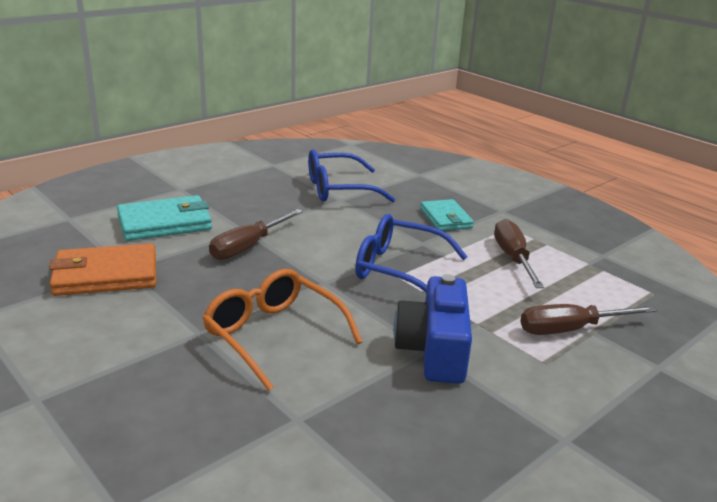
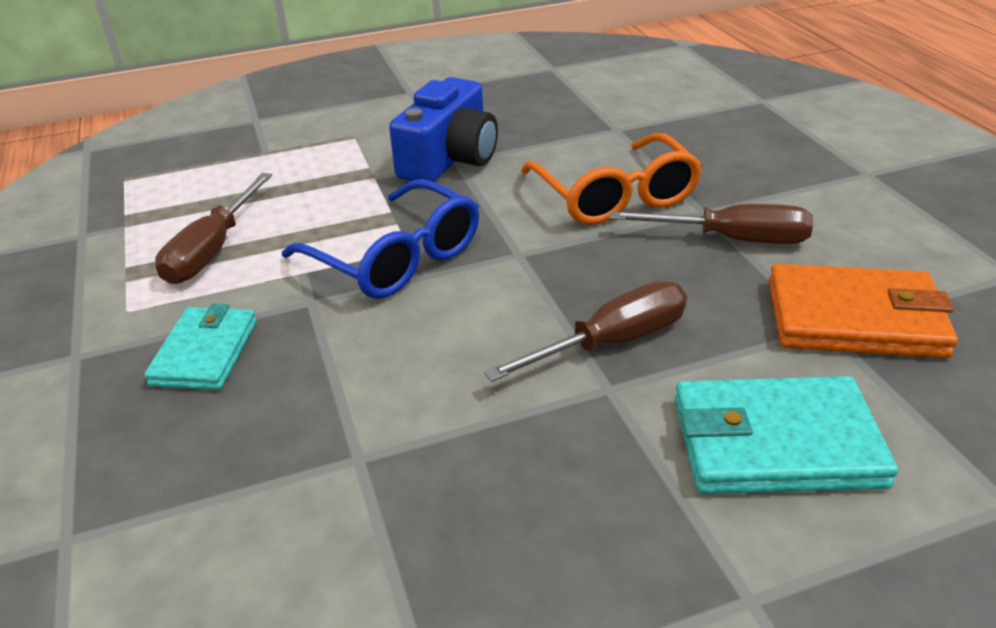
camera: 155 degrees left, 10 degrees up
blue glasses [308,149,396,202] -> none
brown screwdriver [520,304,657,335] -> brown screwdriver moved to [610,204,813,244]

